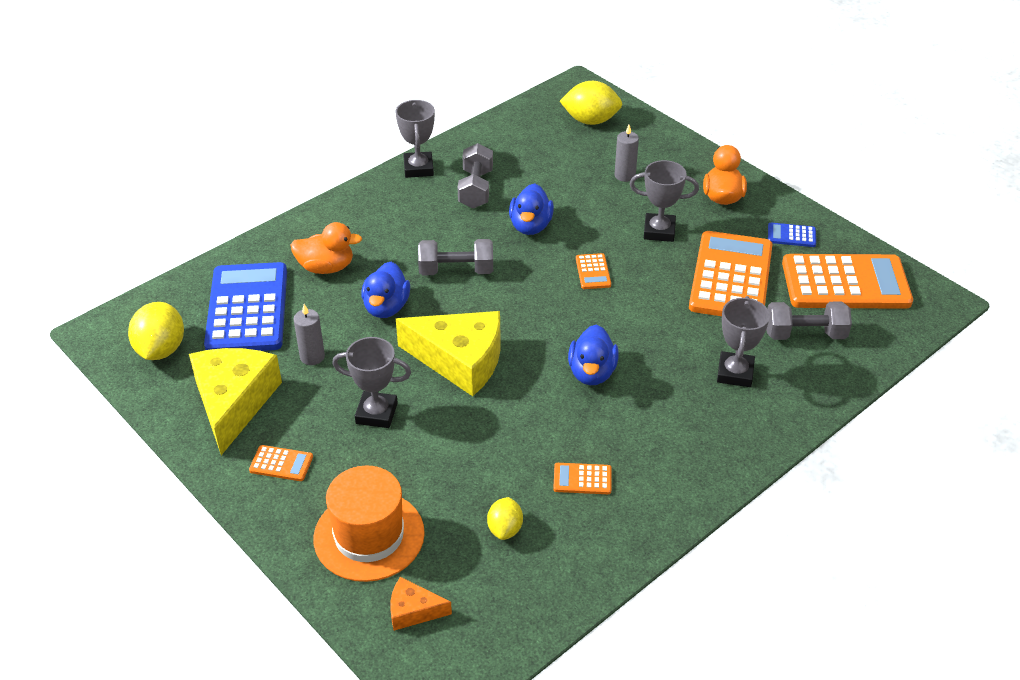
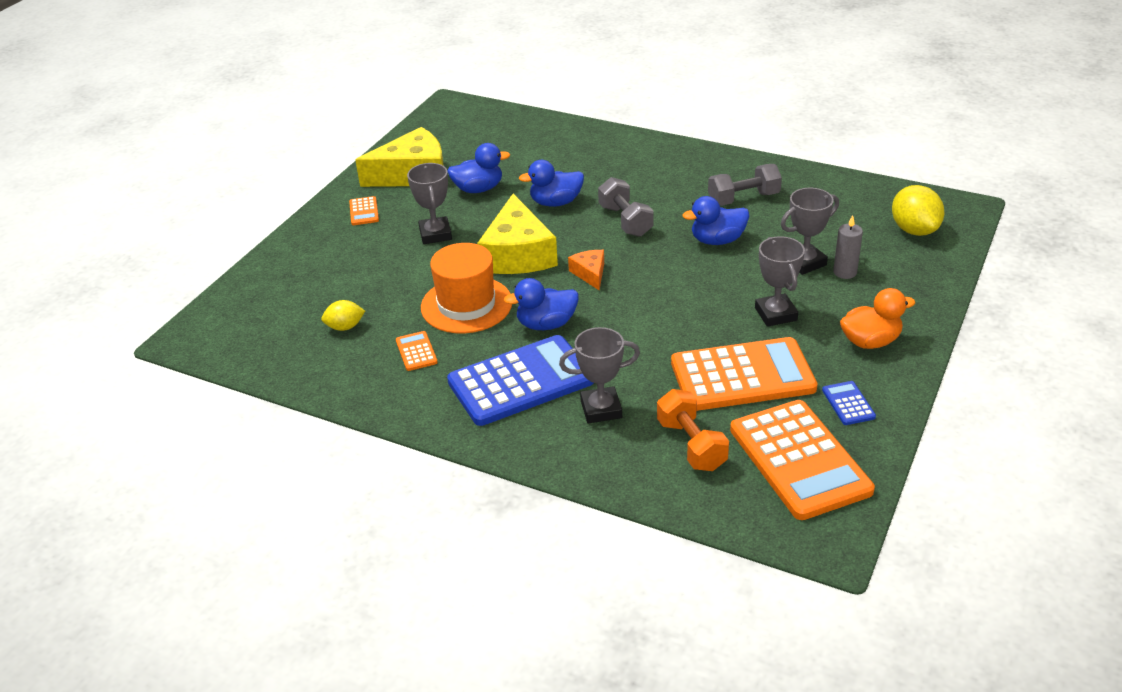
camera: 70 degrees right, 5 degrees down
yellow lemon [128,302,184,360] -> none
blue calculator [204,262,287,351] -> blue calculator moved to [447,335,594,426]
orange duck [291,222,362,274] -> none
grey candle [293,304,325,365] -> blue duck [447,143,510,193]
orange hat [313,465,425,582] -> orange hat moved to [421,243,512,333]
orange cheese [390,577,452,631] -> orange cheese moved to [568,250,604,290]
grey trophy [396,100,435,178] -> grey trophy moved to [781,188,839,275]
orange calculator [576,253,611,289] -> none
grey dumbbell [767,302,852,340] -> orange dumbbell [657,389,729,471]

